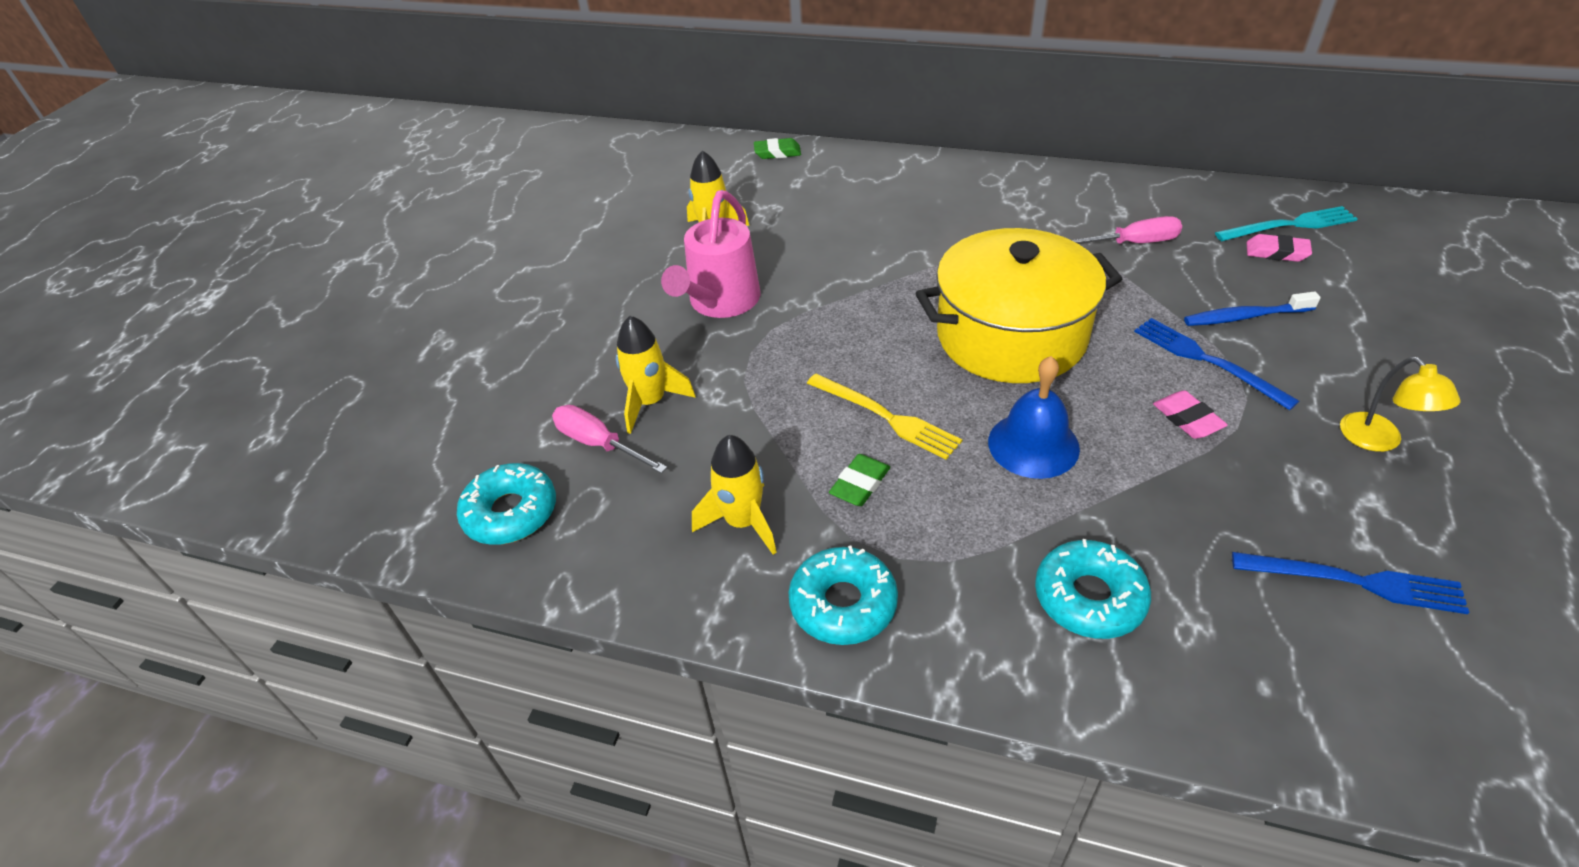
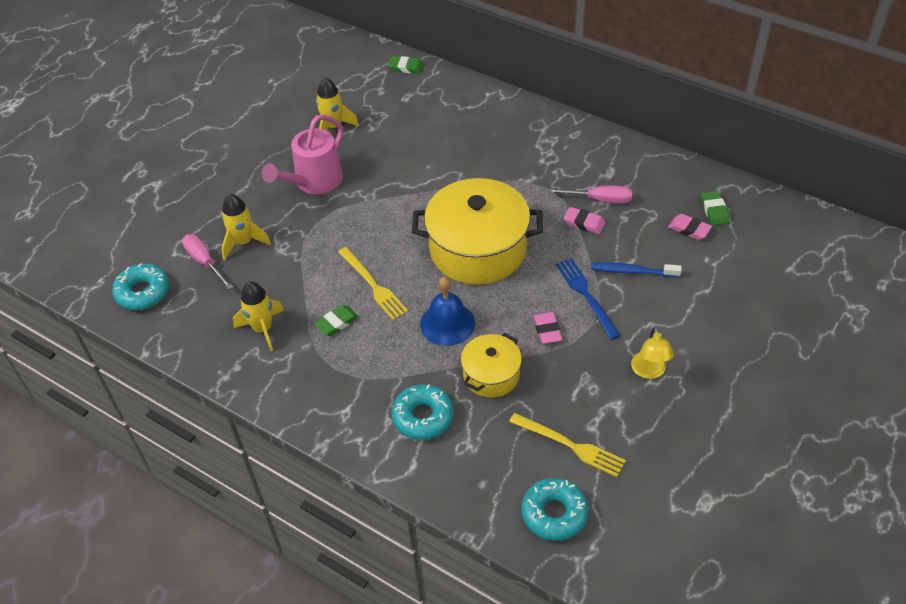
camera: 15 degrees right, 5 degrees up
turquoise donut [788,546,898,645] -> turquoise donut moved to [521,478,589,541]
turquoise fork [1215,206,1358,241] -> green eraser [701,191,729,225]
blue fork [1232,552,1469,614] -> yellow fork [509,413,626,477]
none -> yellow pot [461,333,522,398]
none -> pink eraser [564,207,606,234]

